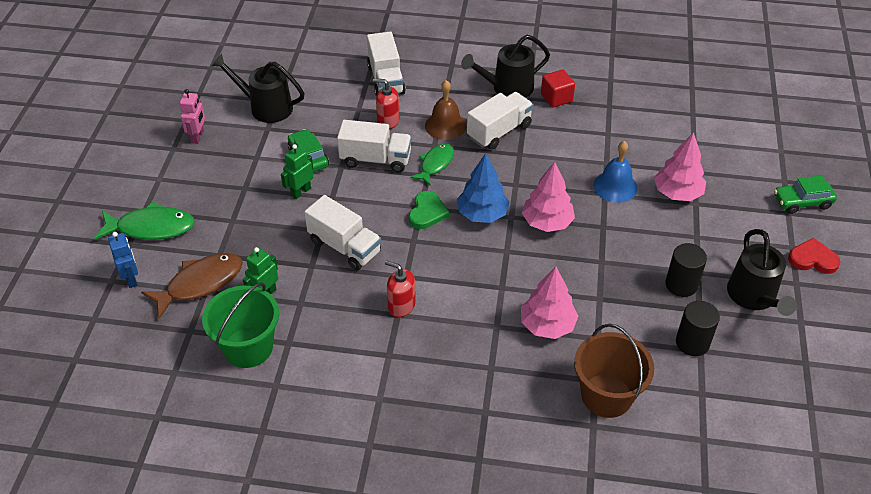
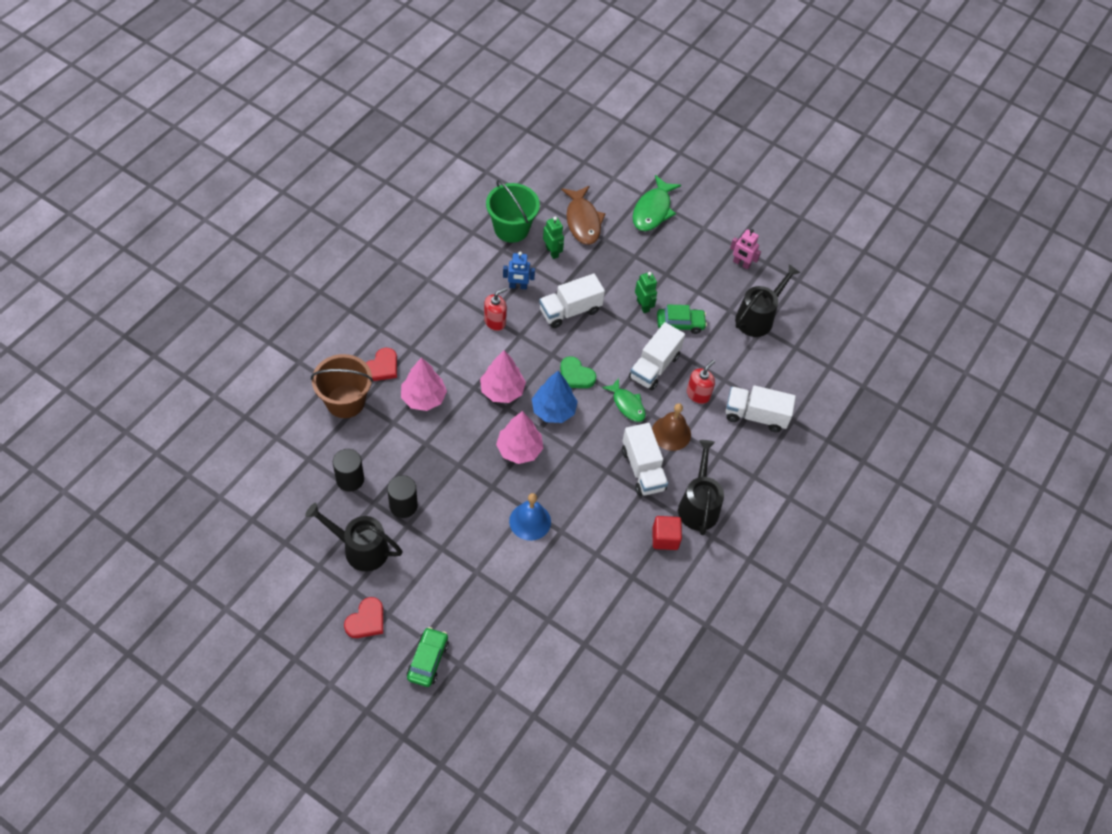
camera: 110 degrees right, 10 degrees up
blue robot [108,232,138,288] -> blue robot moved to [503,252,535,289]
pink tree [654,132,706,201] -> pink tree moved to [480,350,526,403]
none -> red heart [366,347,397,381]

